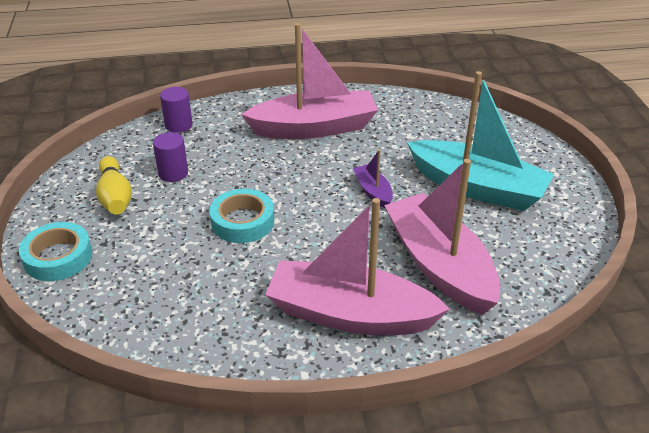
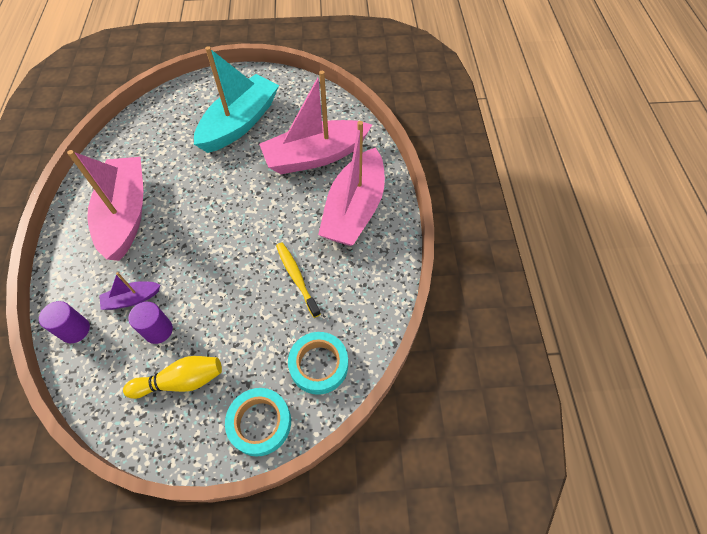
camera: 85 degrees left, 20 degrees up
turquoise tape [209,189,274,243] -> turquoise tape moved to [288,332,348,395]
purple boat [353,150,393,208] -> purple boat moved to [99,272,160,310]
none -> yellow toothbrush [276,242,321,318]

